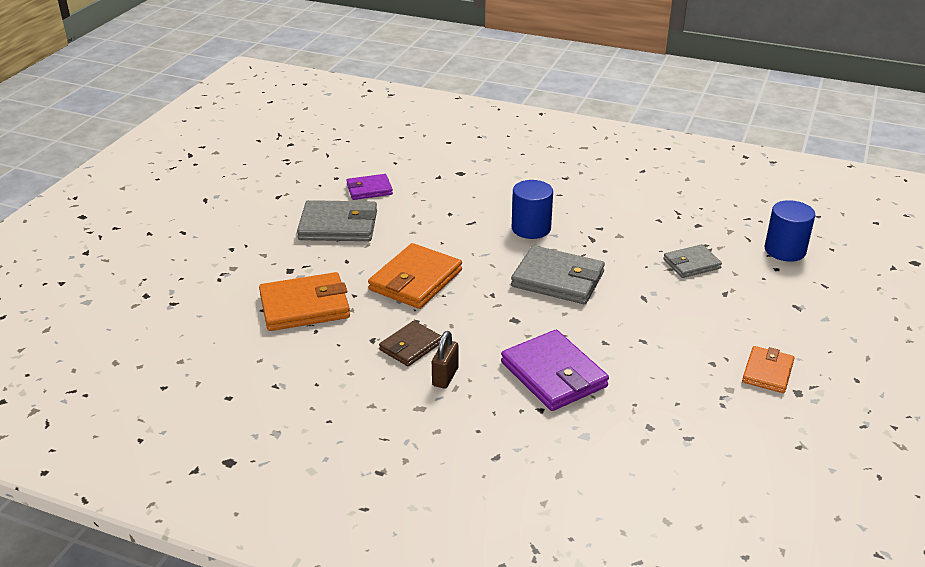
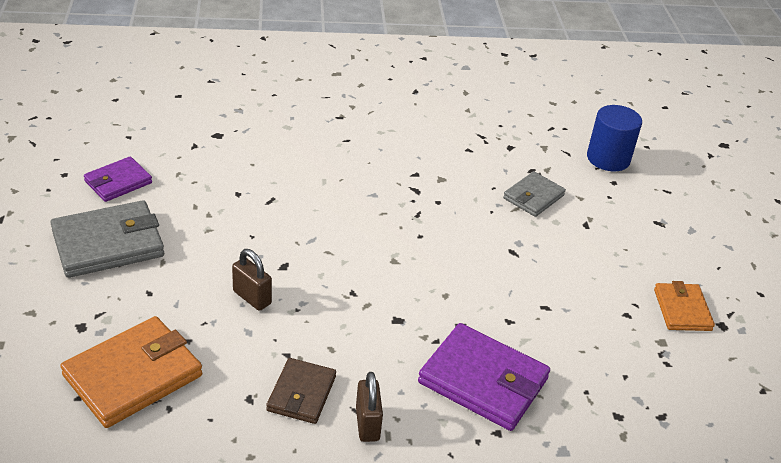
camera: 30 degrees left, 5 degrees up
orange wallet [368,243,462,309] -> brown padlock [232,249,272,311]
grey wallet [511,245,605,304] -> none
blue cylinder [512,180,553,239] -> none

